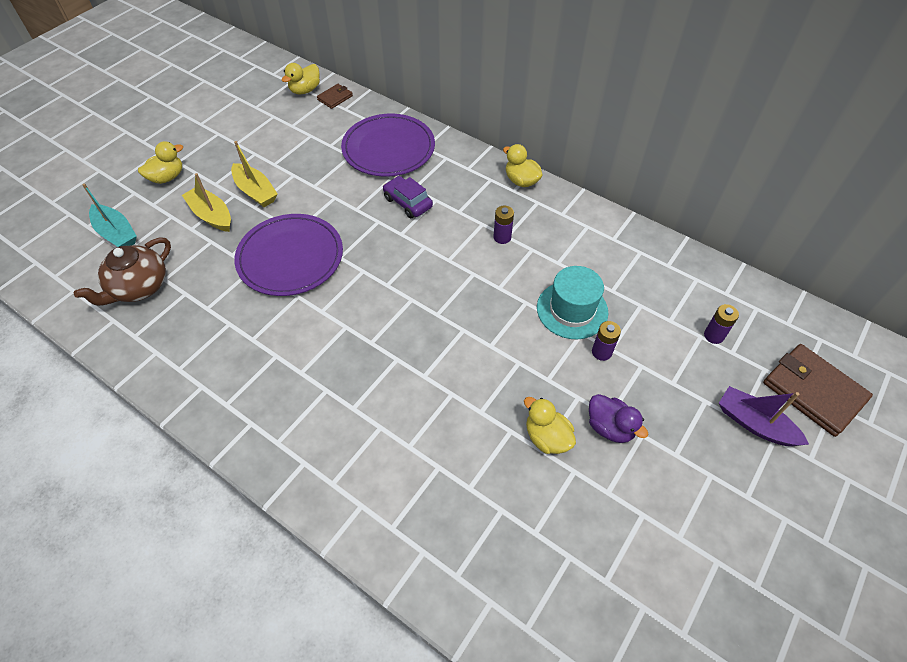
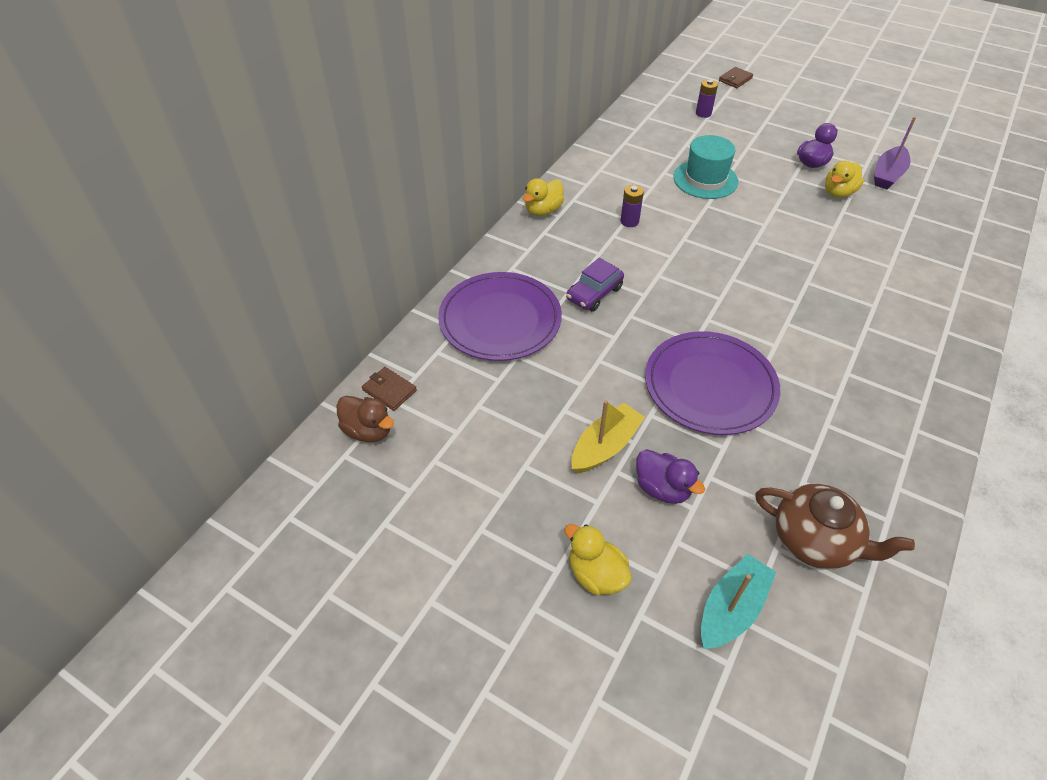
camera: 95 degrees left, 5 degrees down
yellow boat [182,173,231,232] -> purple duck [636,449,705,504]
yellow duck [282,63,320,94] -> brown duck [336,396,394,442]
purple battery [592,321,621,361] -> none
purple boat [719,386,809,446] -> purple boat moved to [874,117,916,189]
brown wallet [763,344,873,437] -> brown wallet [719,67,753,88], size x0.50

